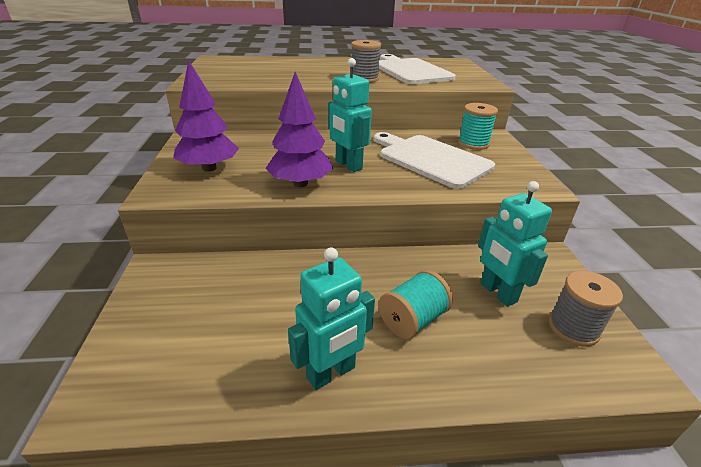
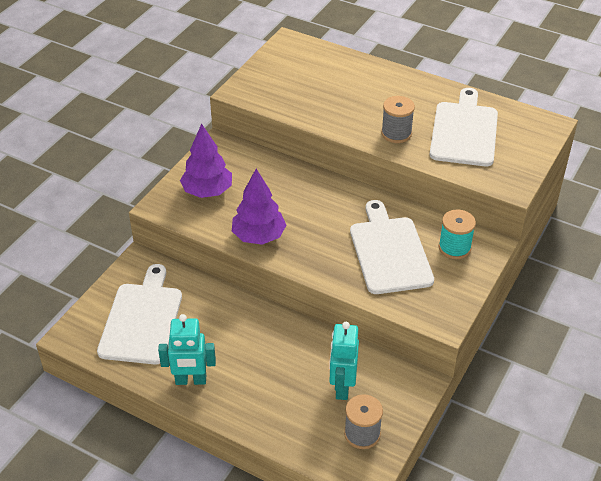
camera: 35 degrees right, 10 degrees up
turquoise robot [328,58,372,172] -> none
turquoise spool [379,270,453,339] -> none
none -> white cutting board [97,264,182,365]

